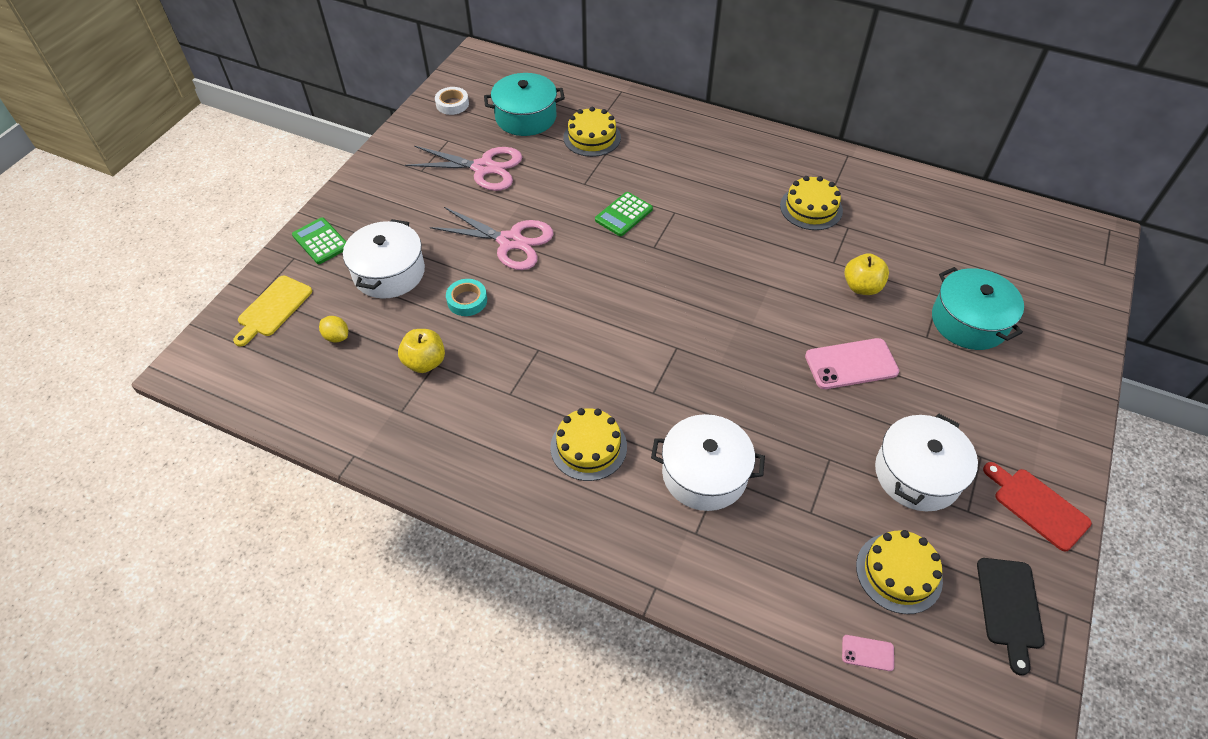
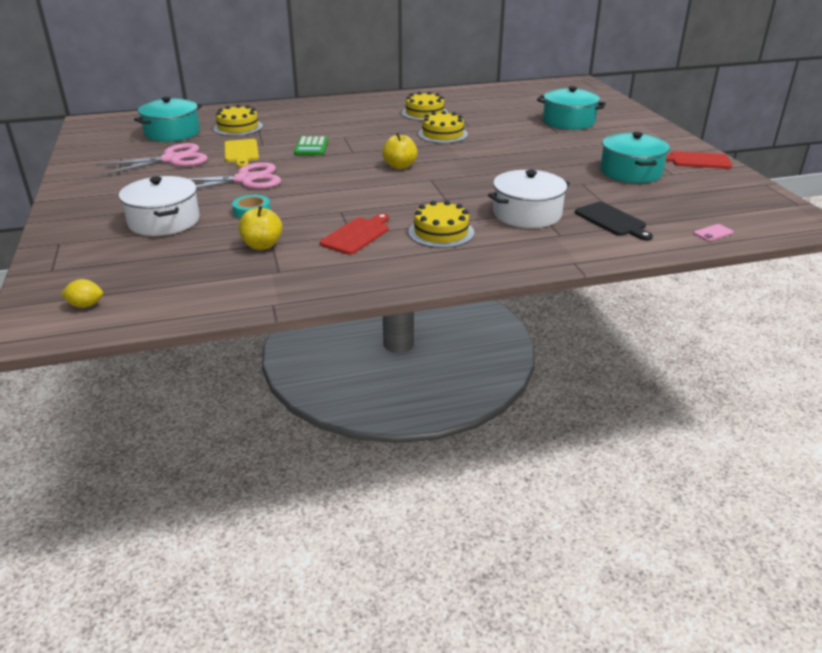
camera: 40 degrees left, 20 degrees down
yellow cutting board [233,276,312,347] -> yellow cutting board moved to [225,139,259,168]
green calculator [292,218,346,264] -> none
yellow lemon [319,316,348,343] -> yellow lemon moved to [61,279,103,308]
white tape [435,87,469,115] -> none
pink phone [805,338,899,389] -> none
yellow apple [844,253,889,295] -> yellow apple moved to [382,133,418,169]
yellow cake [856,530,943,614] -> yellow cake moved to [418,111,468,143]
white pot [875,414,978,511] -> turquoise pot [600,132,670,183]
black cutting board [977,558,1045,676] -> black cutting board moved to [575,202,653,241]
none -> red cutting board [320,213,389,255]

